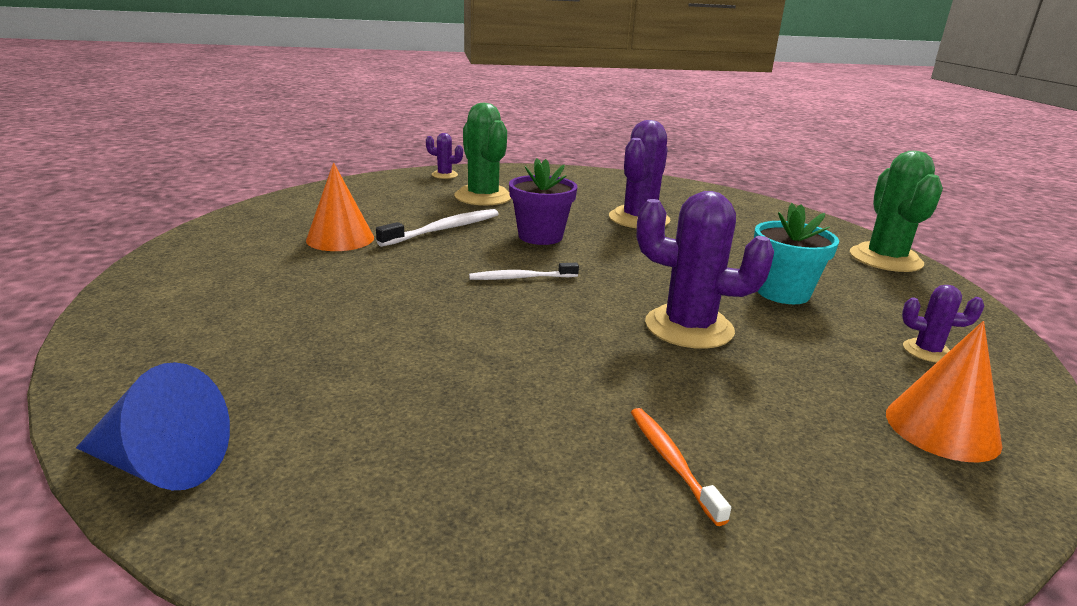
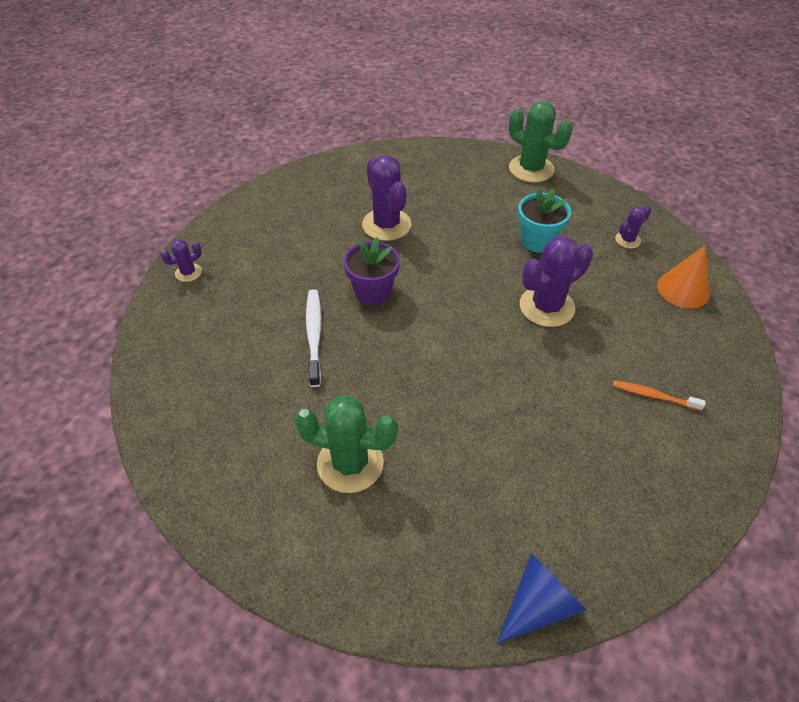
camera: 50 degrees left, 25 degrees up
orange cone [306,162,374,251] -> none
green cactus [454,103,511,206] -> green cactus moved to [295,395,398,493]
white toothbrush [469,263,579,280] -> none

